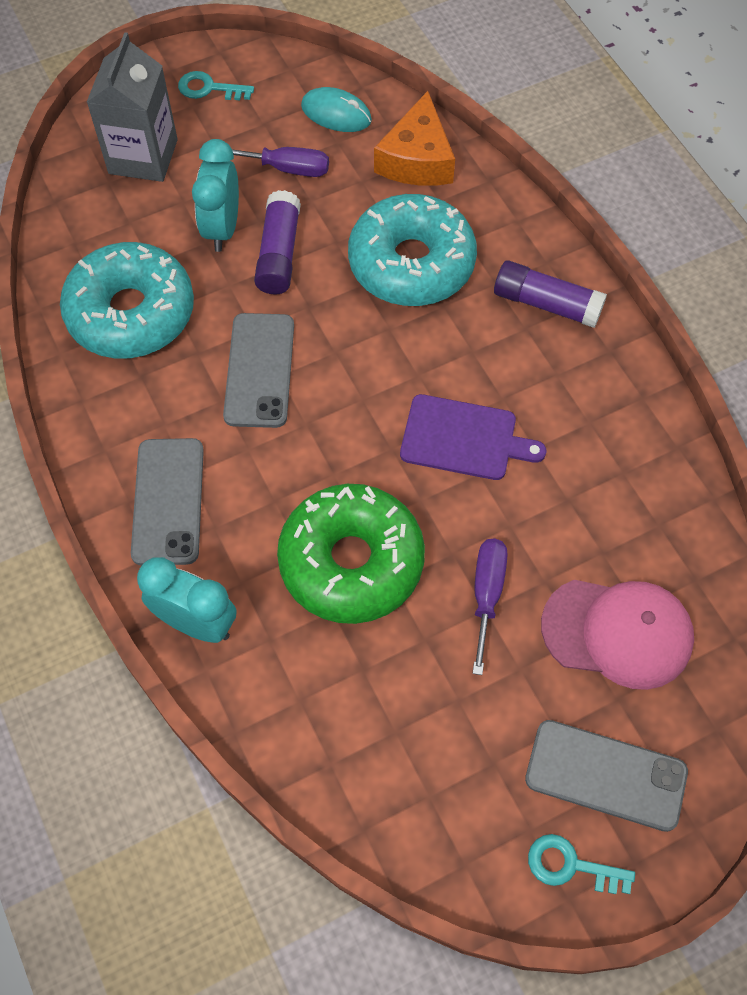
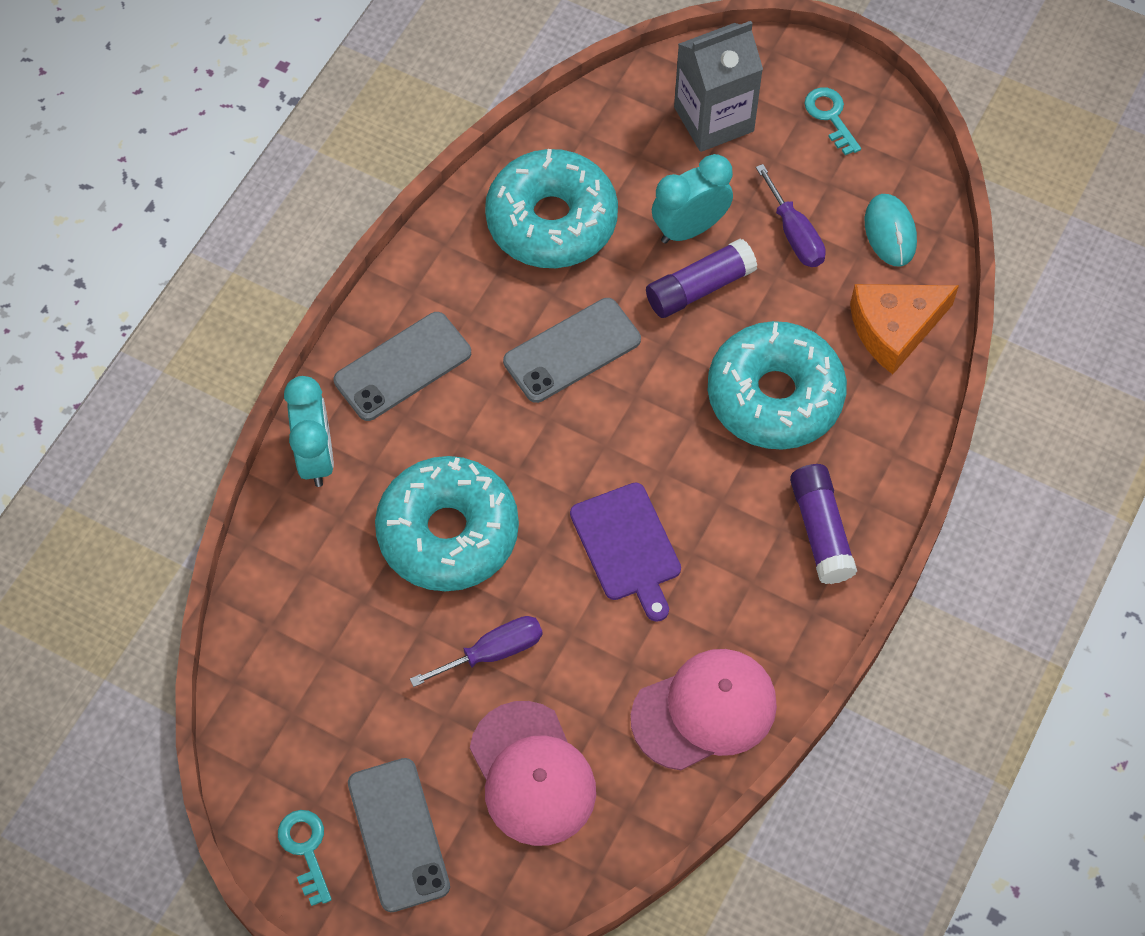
camera: 55 degrees right, 0 degrees up
green donut [277,484,425,624] -> turquoise donut [375,456,519,591]
none -> pink cap [631,649,777,770]

